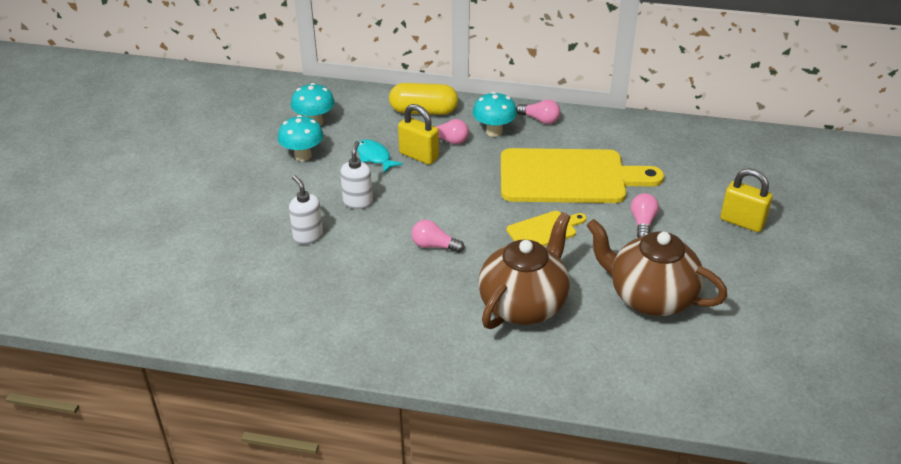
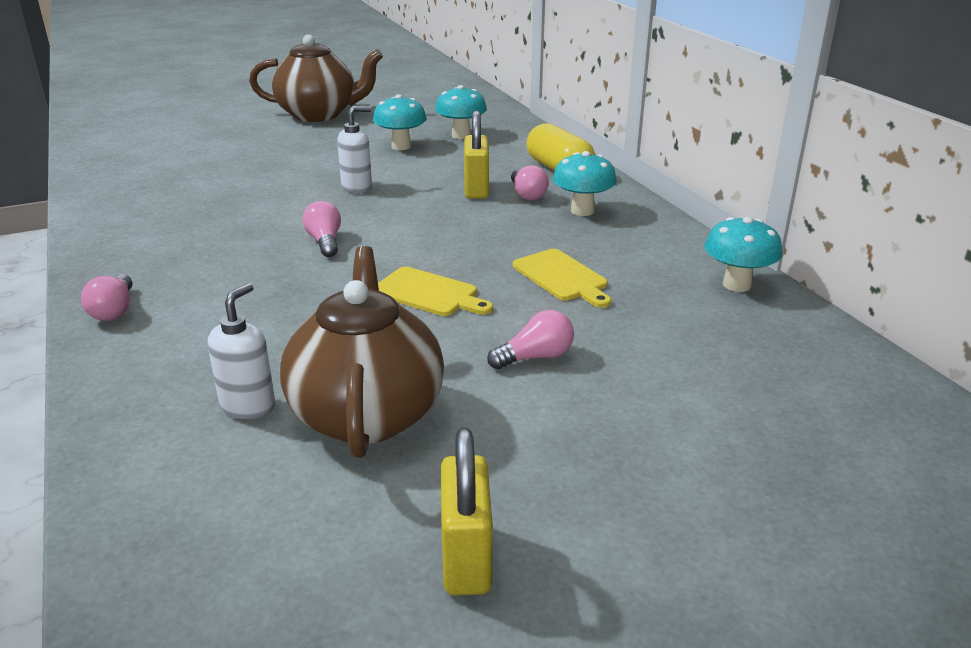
camera: 55 degrees right, 10 degrees down
white soap dispenser [289,175,323,245] -> white soap dispenser moved to [208,283,275,419]
turquoise fish [357,139,403,173] -> none
brown teapot [478,212,571,329] -> brown teapot moved to [249,34,383,122]
yellow cutting board [501,148,664,203] -> yellow cutting board [513,249,611,308], size x0.47
pink light bulb [516,99,560,124] -> pink light bulb moved to [81,274,132,321]
yellow padlock [720,168,773,232] -> yellow padlock moved to [441,427,493,595]
none -> turquoise mushroom [704,217,782,292]

